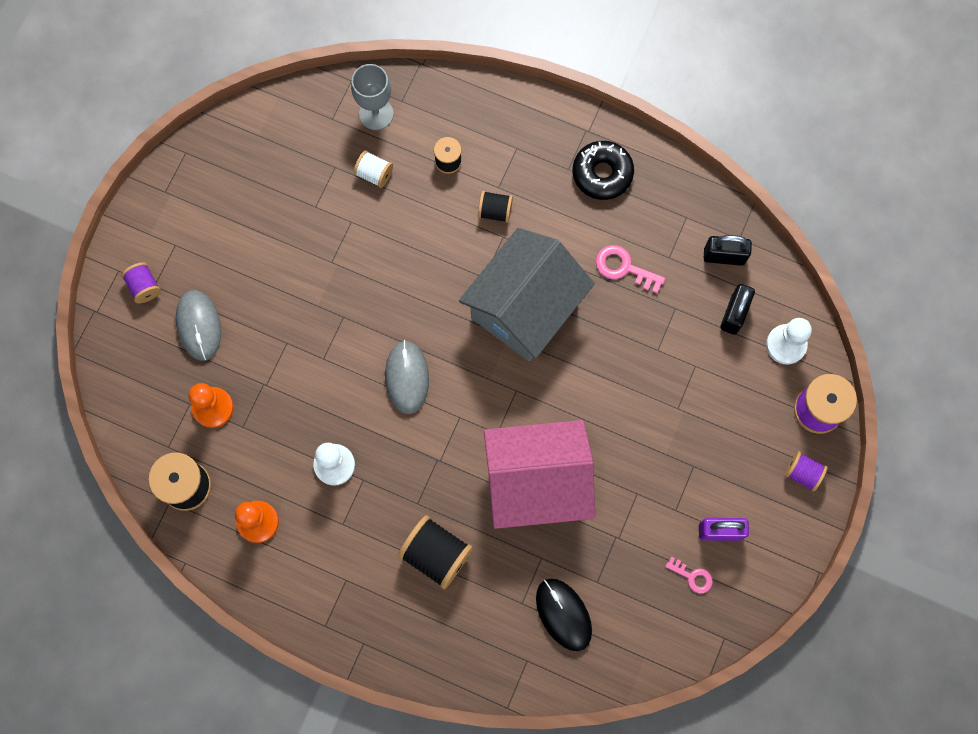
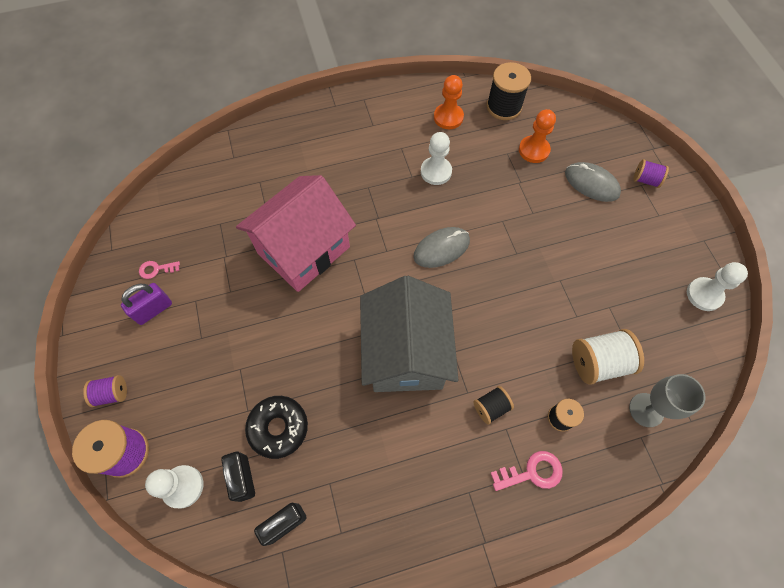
camera: 140 degrees right, 10 degrees down
white spool [354,150,393,188] -> white spool [572,329,644,385], size x1.73
grey mouse [385,340,429,414] -> grey mouse turned 75 degrees counterclockwise [413,227,470,268]
black spool [398,515,473,589] -> none
black mouse [536,578,592,651] -> none
black donut [573,141,634,200] -> black donut moved to [245,396,308,459]
pink key [596,245,665,293] -> pink key moved to [491,451,563,491]
none -> white pawn [687,262,748,311]

